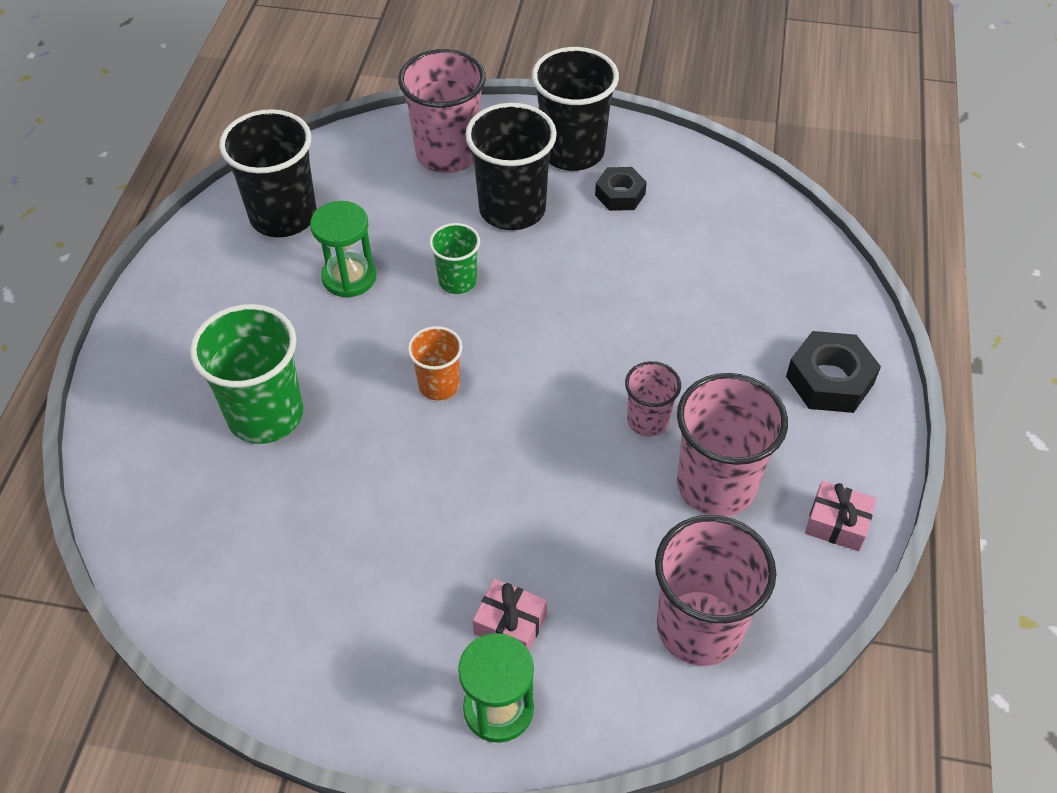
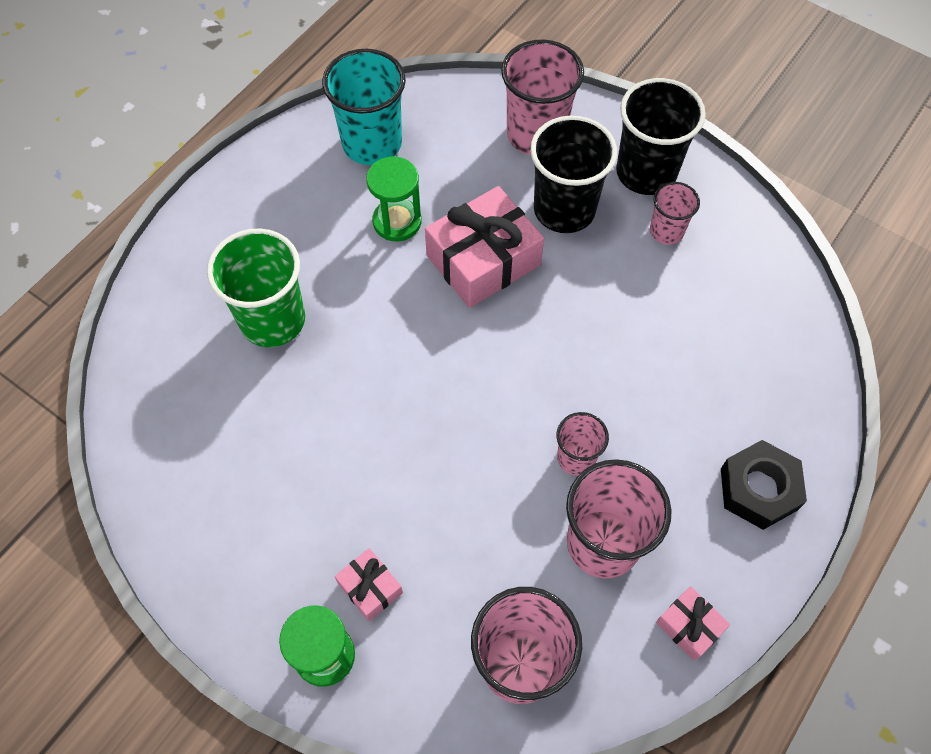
camera: 25 degrees right, 10 degrees up
black cup [219,109,317,237] -> turquoise cup [322,49,406,165]
orange cup [408,326,463,400] -> none
green cup [429,223,480,294] -> pink gift [425,186,544,308]
black nut [595,167,647,211] -> pink cup [650,182,700,245]

